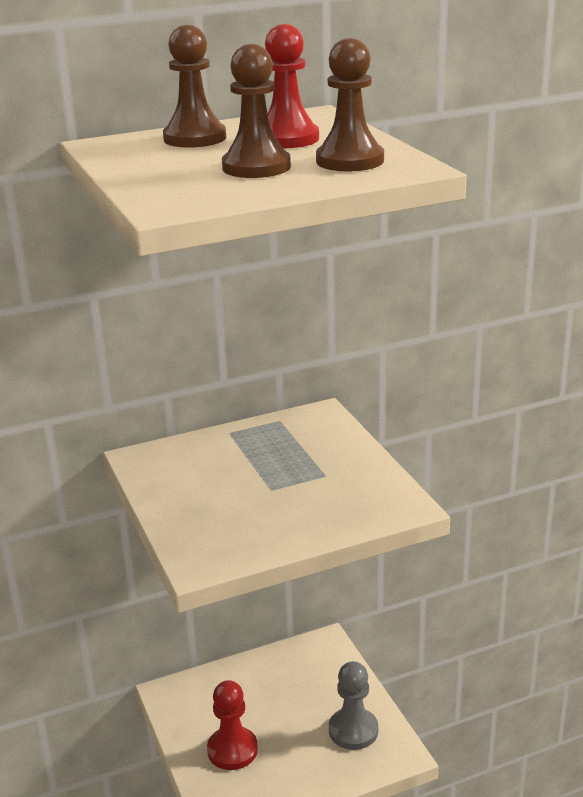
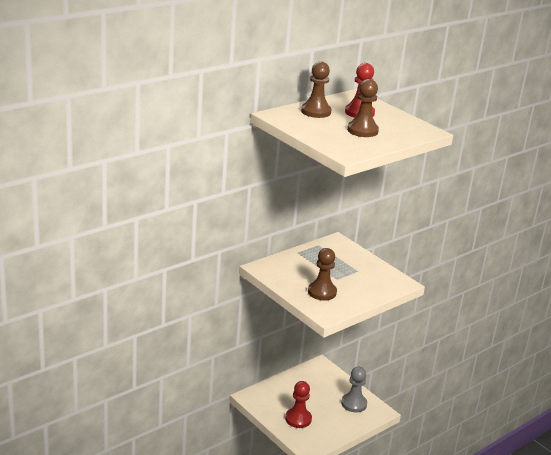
camera: 20 degrees left, 0 degrees up
brown pawn [316,38,384,171] -> brown pawn moved to [308,248,337,300]

